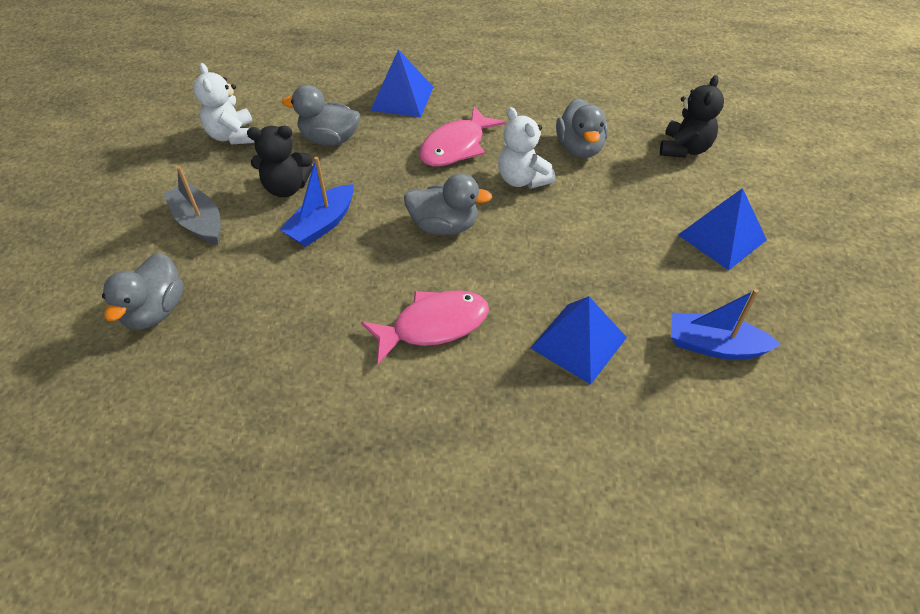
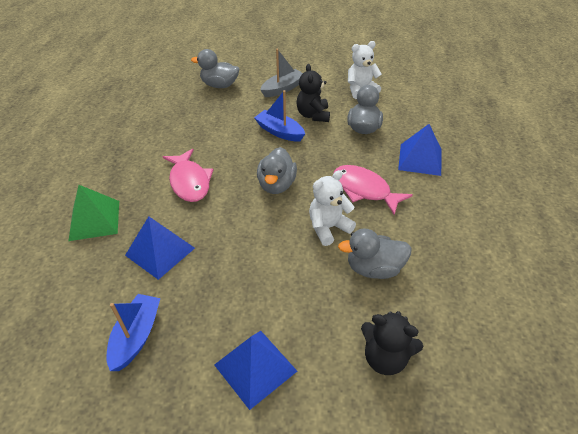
camera: 90 degrees right, 5 degrees down
none -> green pyramid [68,185,119,241]

